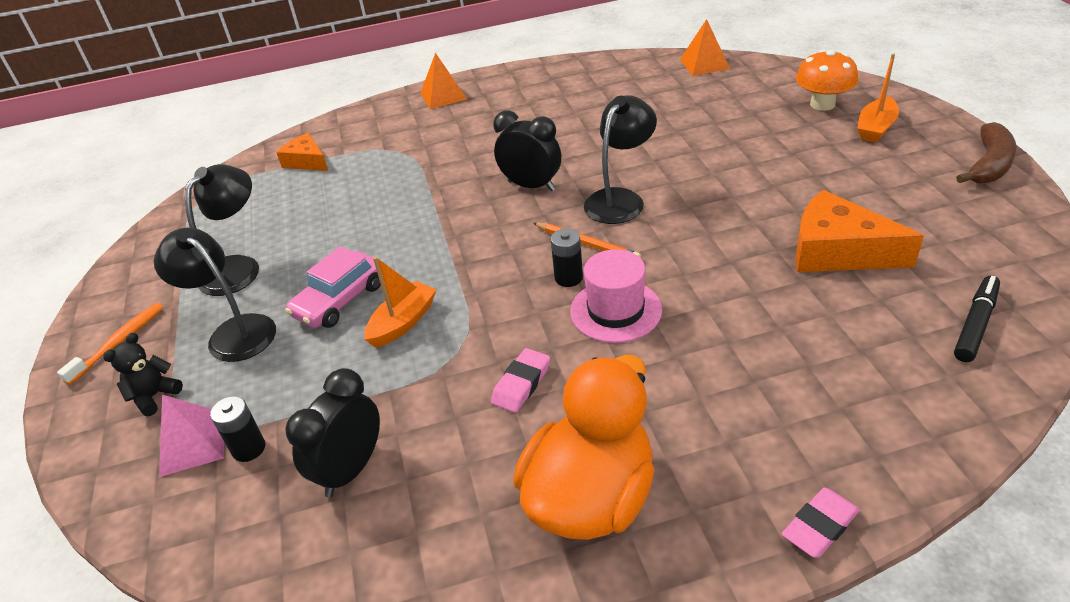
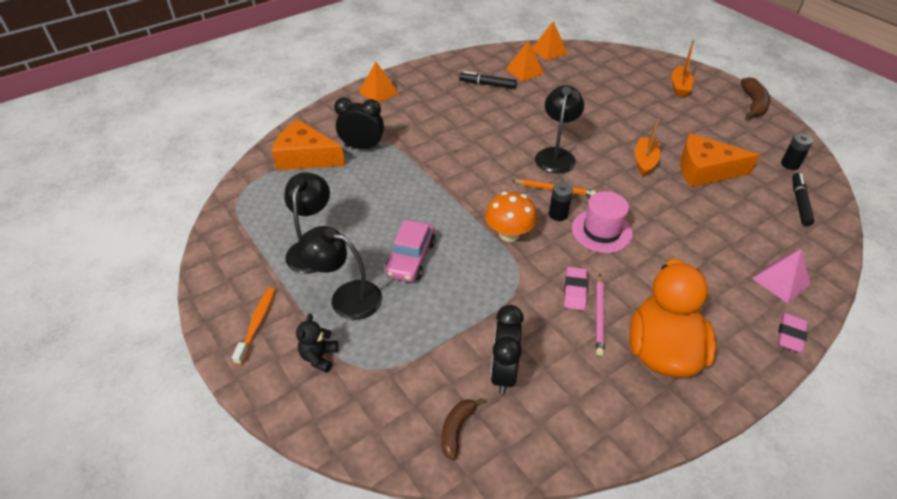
camera: 25 degrees left, 5 degrees up
pink pyramid [159,394,224,477] -> pink pyramid moved to [752,249,811,303]
black battery [210,396,265,462] -> black battery moved to [781,133,813,170]
orange cheese [276,133,328,171] -> orange cheese [272,119,345,170], size x1.68
orange boat [364,257,436,348] -> orange boat moved to [635,119,661,177]
black clock [494,110,561,191] -> black clock moved to [334,97,384,149]
orange mushroom [796,50,858,111] -> orange mushroom moved to [485,192,537,242]
none -> brown banana [441,398,484,460]
none -> black marker [459,71,517,89]
none -> orange pyramid [506,41,544,82]
none -> pink pencil [596,274,604,356]

